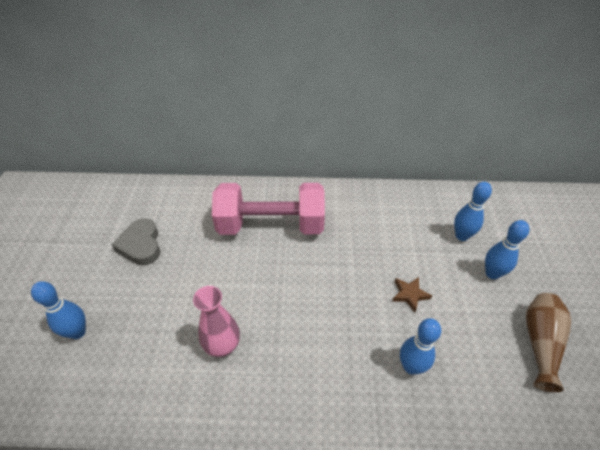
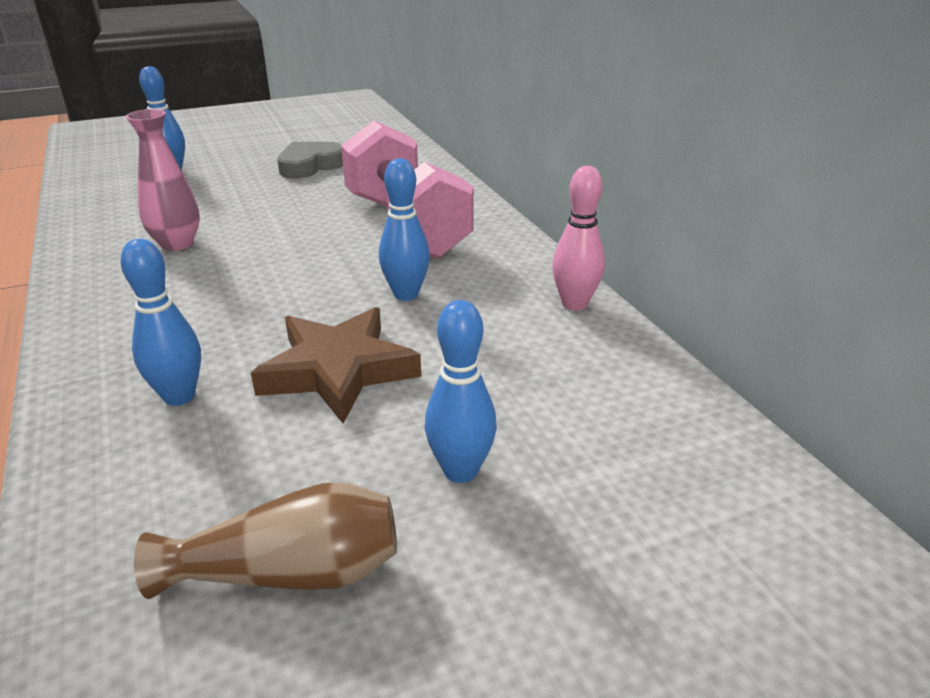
camera: 65 degrees right, 15 degrees down
brown star [392,277,432,312] -> brown star [251,307,421,424], size x2.04
blue bowling pin [454,182,492,241] -> blue bowling pin moved to [379,158,430,301]
none -> pink bowling pin [552,166,605,311]

